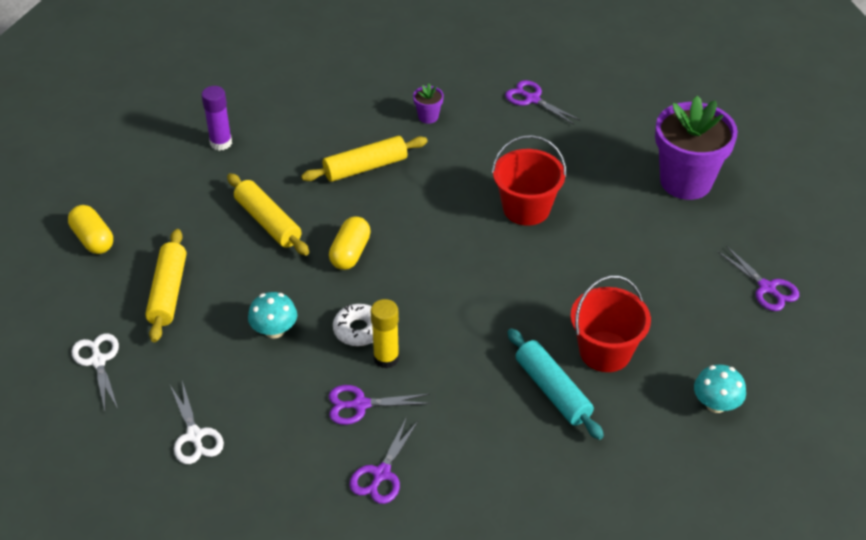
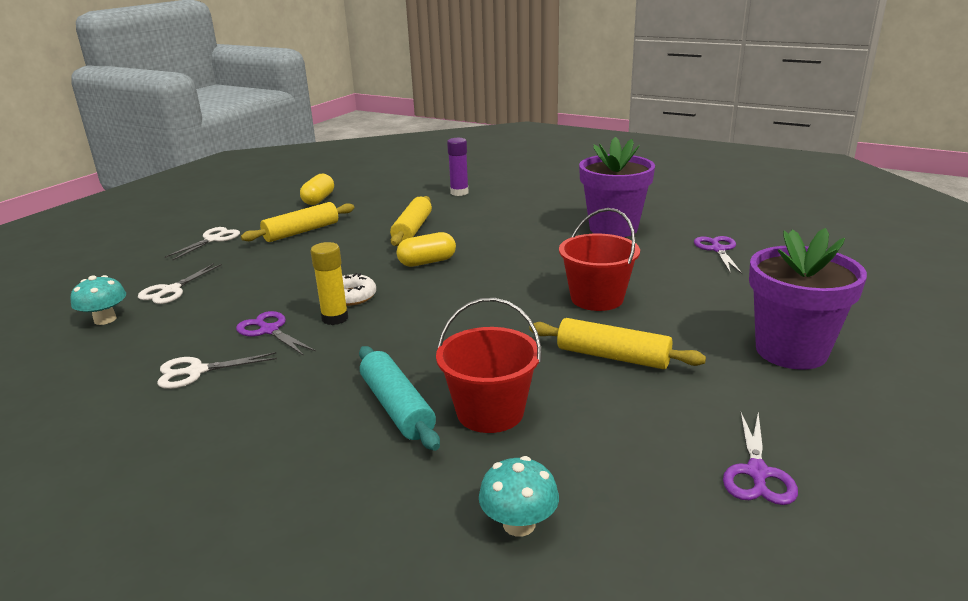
camera: 50 degrees right, 20 degrees down
turquoise mushroom [248,292,297,339] -> turquoise mushroom moved to [71,275,126,325]
yellow rolling pin [301,136,428,182] -> yellow rolling pin moved to [529,318,706,369]
purple scissors [349,417,419,504] -> white scissors [157,352,277,389]
purple flower pot [413,84,444,124] -> purple flower pot [579,137,655,237], size x2.45
turquoise rolling pin [507,328,604,440] -> turquoise rolling pin turned 45 degrees counterclockwise [359,346,440,451]

